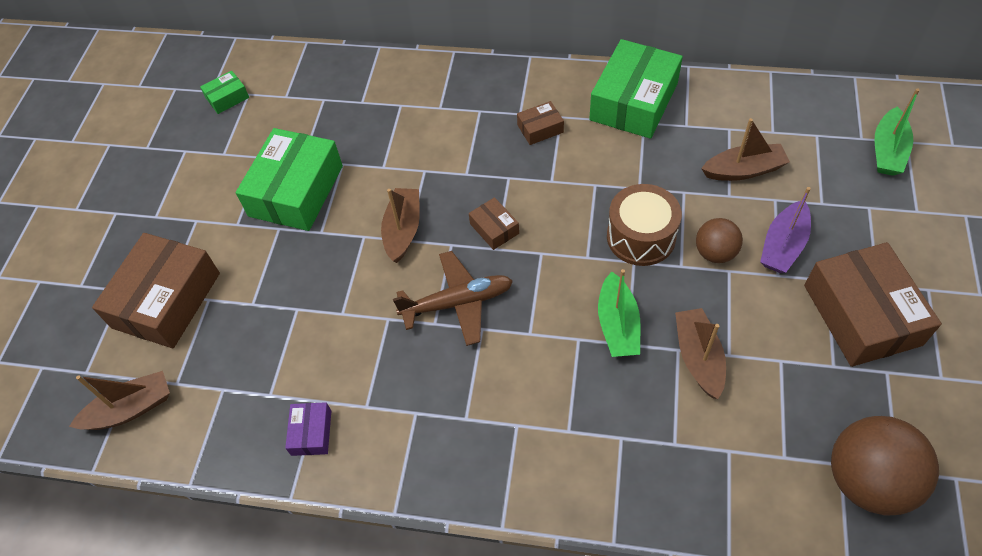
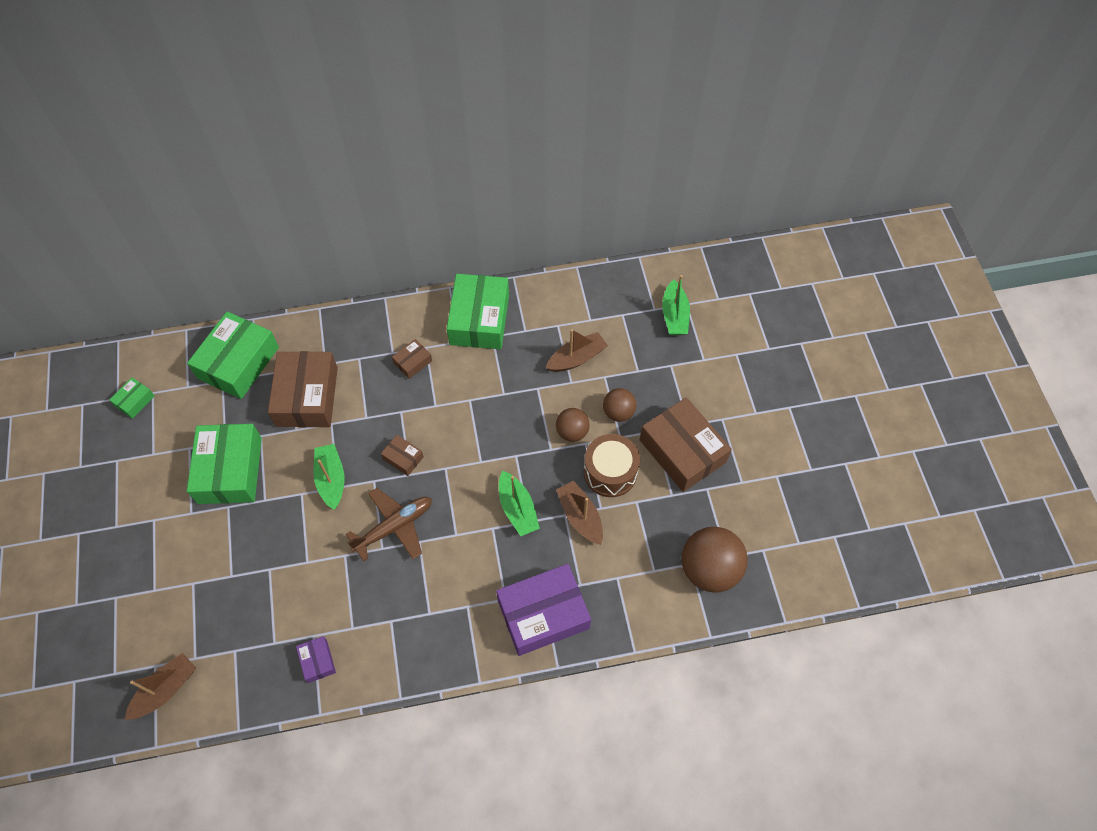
camera: 25 degrees left, 5 degrees up
brown box [92,233,220,348] -> brown box moved to [268,351,338,427]
brown boat [381,188,420,263] -> green boat [314,444,345,510]
brown drum [607,184,682,266] -> brown drum moved to [584,434,640,497]
purple boat [760,187,811,273] -> brown ball [603,388,637,422]
none -> green box [187,311,279,399]
none -> purple box [496,564,591,656]

